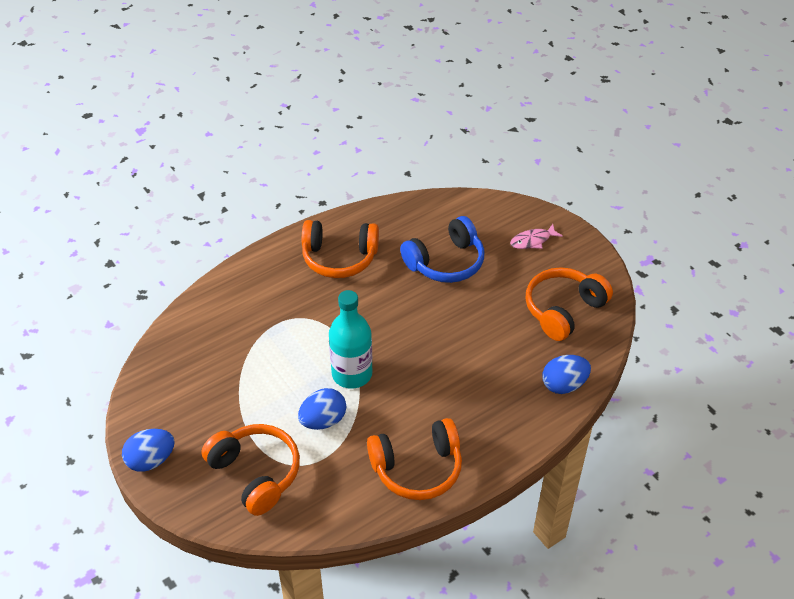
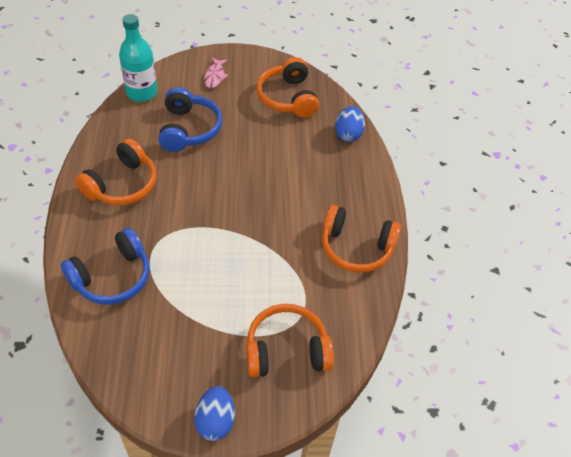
camera: 60 degrees left, 5 degrees up
blue egg [298,388,346,430] -> none
turquoise bottle [329,290,372,389] -> turquoise bottle moved to [119,14,157,102]
orange headphones [367,418,462,500] -> orange headphones turned 90 degrees clockwise [322,205,401,273]
none -> blue headphones [61,228,150,305]

